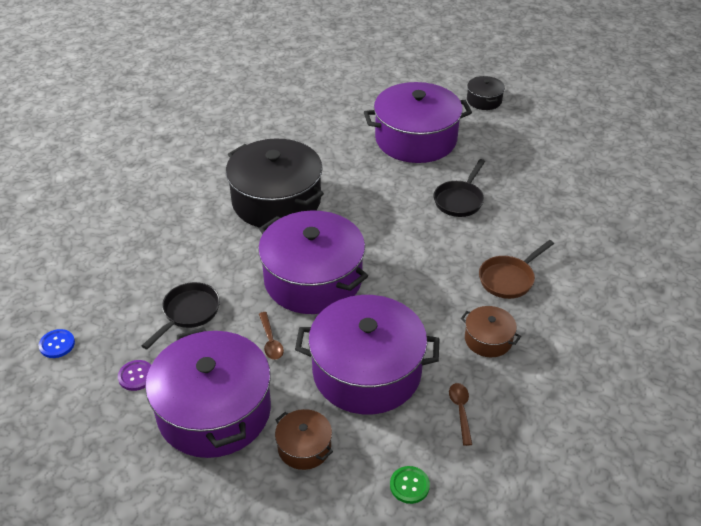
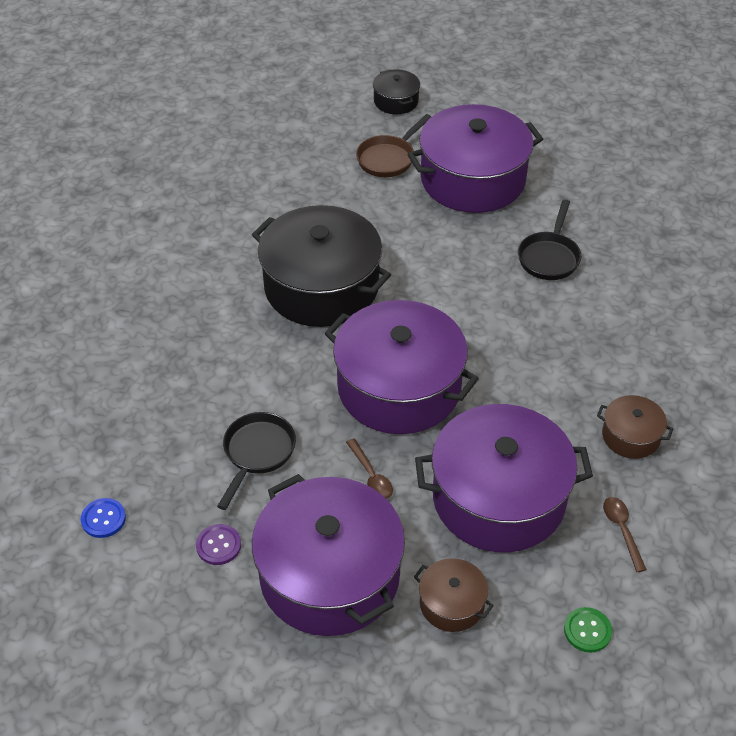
camera: 10 degrees left, 5 degrees up
black pot [467,76,505,110] -> black pot moved to [373,69,420,114]
brown pan [479,240,554,299] -> brown pan moved to [356,114,431,177]

